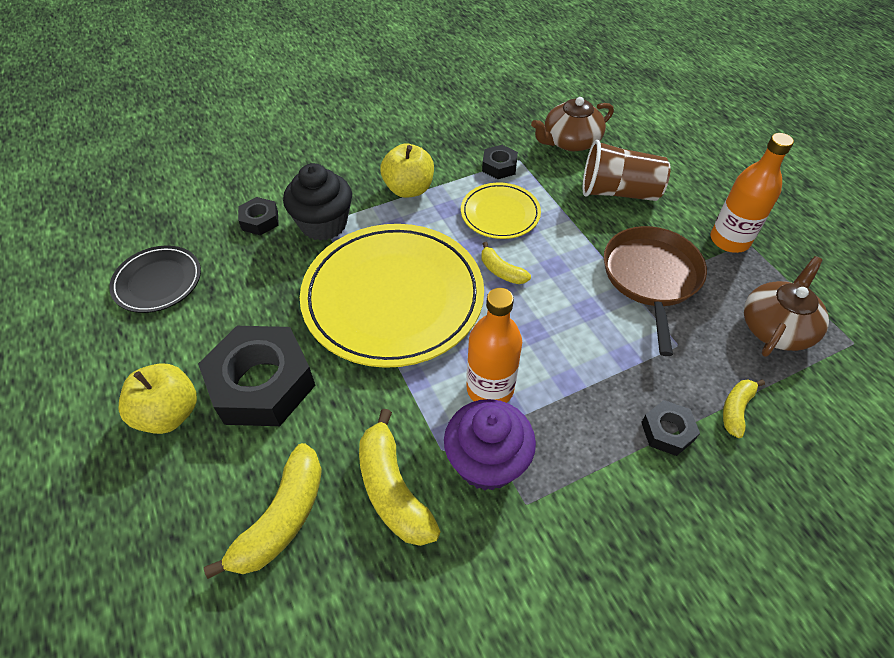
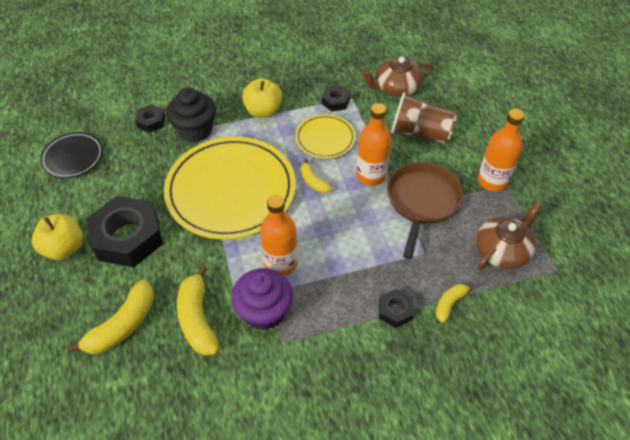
camera: 10 degrees right, 0 degrees up
none -> orange bottle [356,103,392,186]

